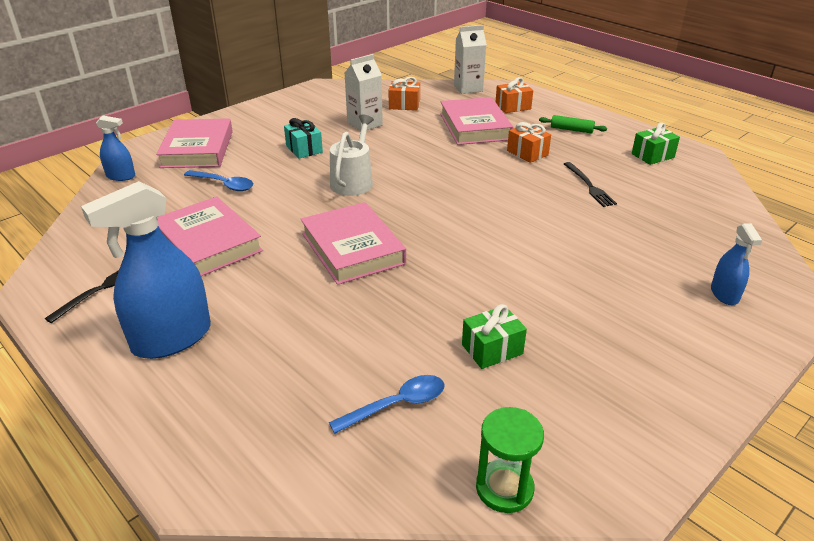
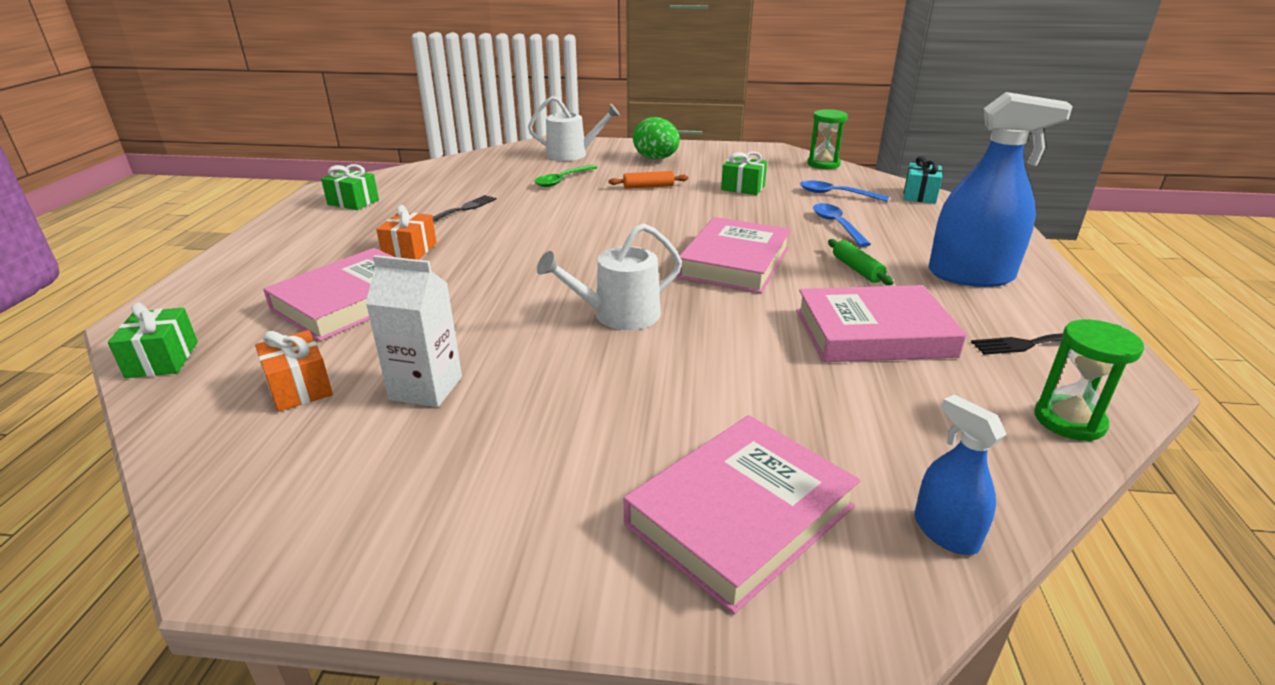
camera: 130 degrees left, 5 degrees down
pink book [157,196,263,276] -> pink book turned 75 degrees clockwise [796,285,967,362]
blue spoon [184,170,253,191] -> blue spoon moved to [813,203,871,247]
turquoise gift [284,118,323,159] -> turquoise gift moved to [903,156,943,204]
white carton [454,25,487,94] -> green gift [108,303,198,378]
orange gift [496,77,533,113] -> none
green rolling pin [539,115,607,134] -> green rolling pin moved to [828,239,894,285]
blue spray bottle [711,223,762,305] -> white watering can [528,96,620,161]
none -> green spoon [534,165,598,187]
none -> orange rolling pin [609,171,688,189]
none -> green egg [633,117,680,160]
none -> green hourglass [1034,319,1144,441]

